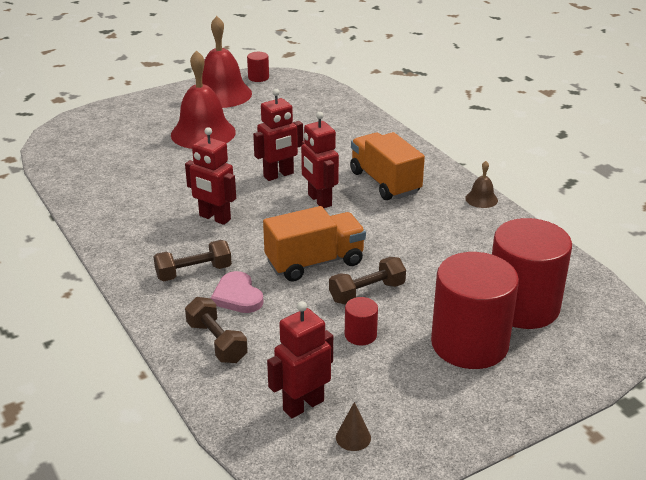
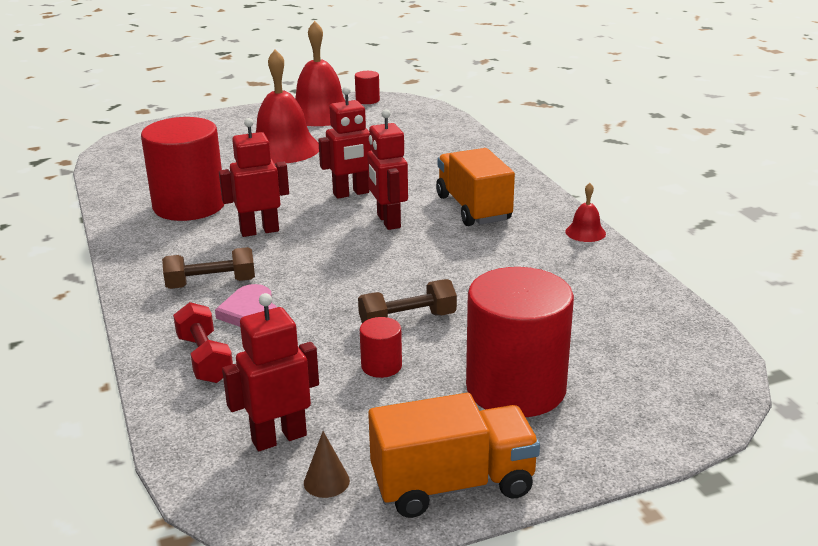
camera: 10 degrees right, 5 degrees down
red robot [185,127,236,225] -> red robot turned 120 degrees clockwise [219,118,289,237]
brown dumbbell [185,297,248,363] -> red dumbbell [173,302,233,383]
orange truck [263,206,366,282] -> orange truck moved to [368,393,540,518]
brown bell [465,161,498,208] -> red bell [566,183,606,242]
red cylinder [492,218,572,329] -> red cylinder moved to [141,117,224,221]

